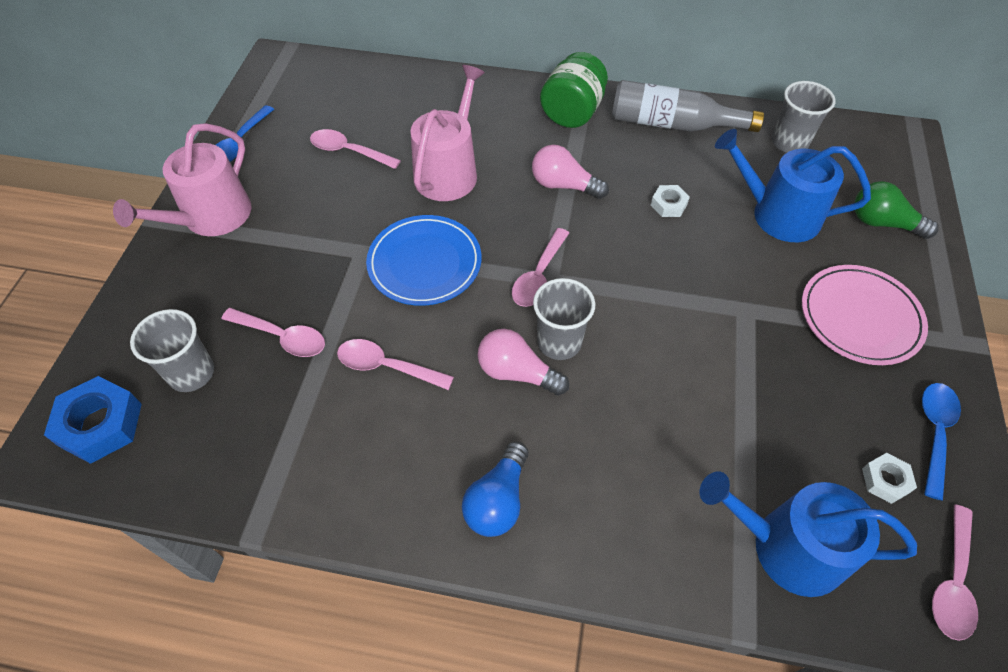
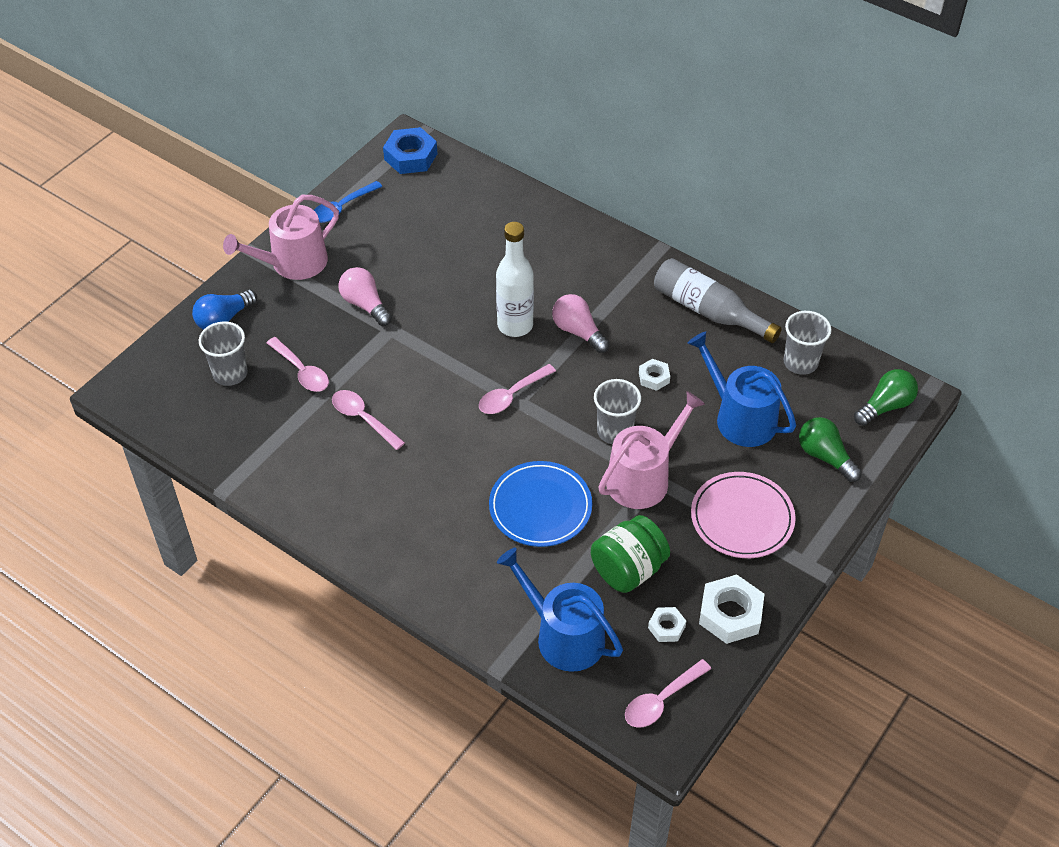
camera: 25 degrees right, 5 degrees down
blue nut [44,376,142,464] -> blue nut moved to [383,127,437,174]
pink spoon [310,129,401,169] -> none
blue plate [366,215,482,306] -> blue plate moved to [489,461,592,547]
pink watering can [411,65,485,201] -> pink watering can moved to [598,391,705,509]
blue light bulb [462,441,528,537] -> blue light bulb moved to [192,290,257,330]
pink light bulb [478,329,569,396] -> pink light bulb moved to [339,267,392,326]
grey cup [533,278,595,360] -> grey cup moved to [594,379,641,444]
green jar [540,52,608,128] -> green jar moved to [591,515,670,593]
blue spoon [922,383,961,500] -> white nut [699,574,764,644]
none -> white bottle [496,222,534,337]
none -> green light bulb [854,369,918,426]

